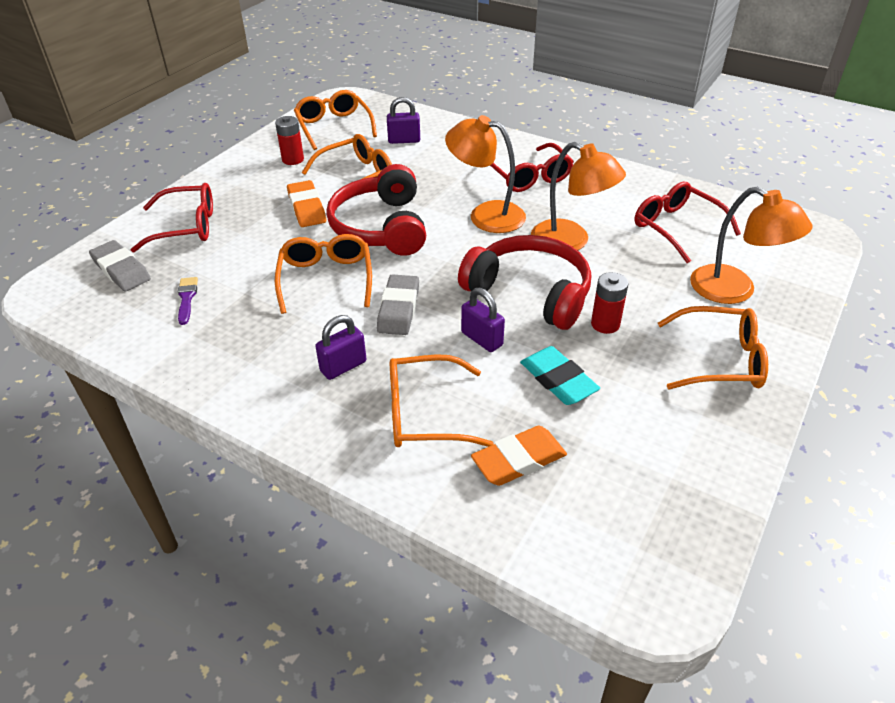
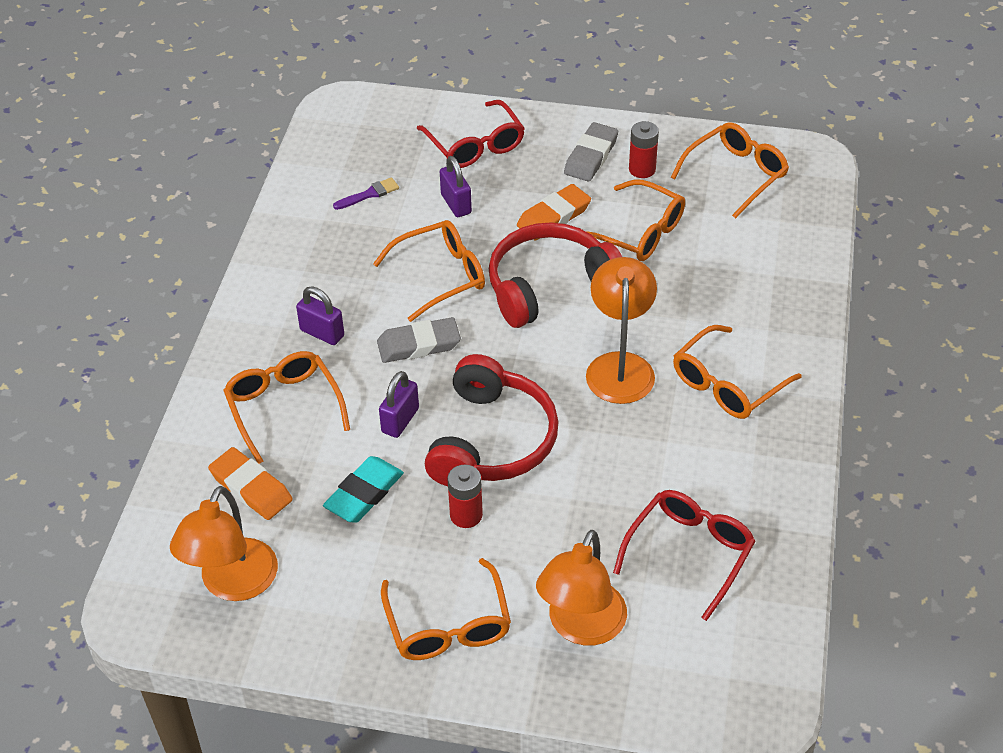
camera: 70 degrees right, 5 degrees up
grey eraser [89,240,151,291] -> grey eraser moved to [564,122,618,182]
purple padlock [387,97,420,144] -> purple padlock moved to [440,156,472,217]
red glasses [490,143,574,192] -> orange glasses [673,325,802,419]
orange lamp [531,142,626,250] -> orange lamp moved to [170,486,278,601]

